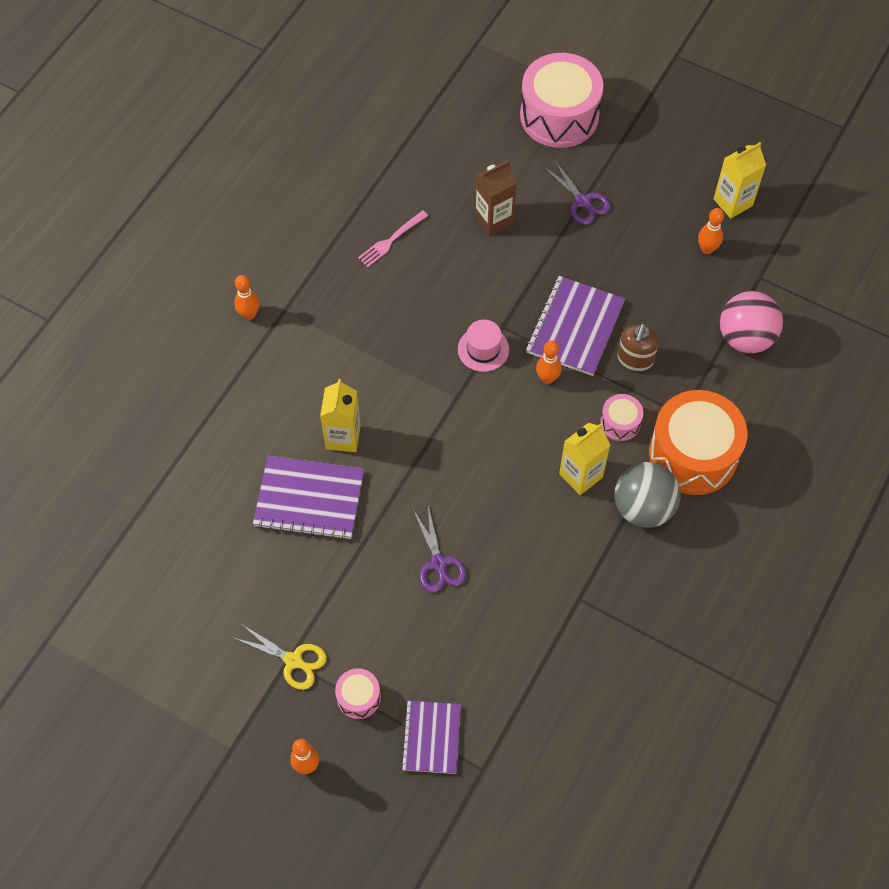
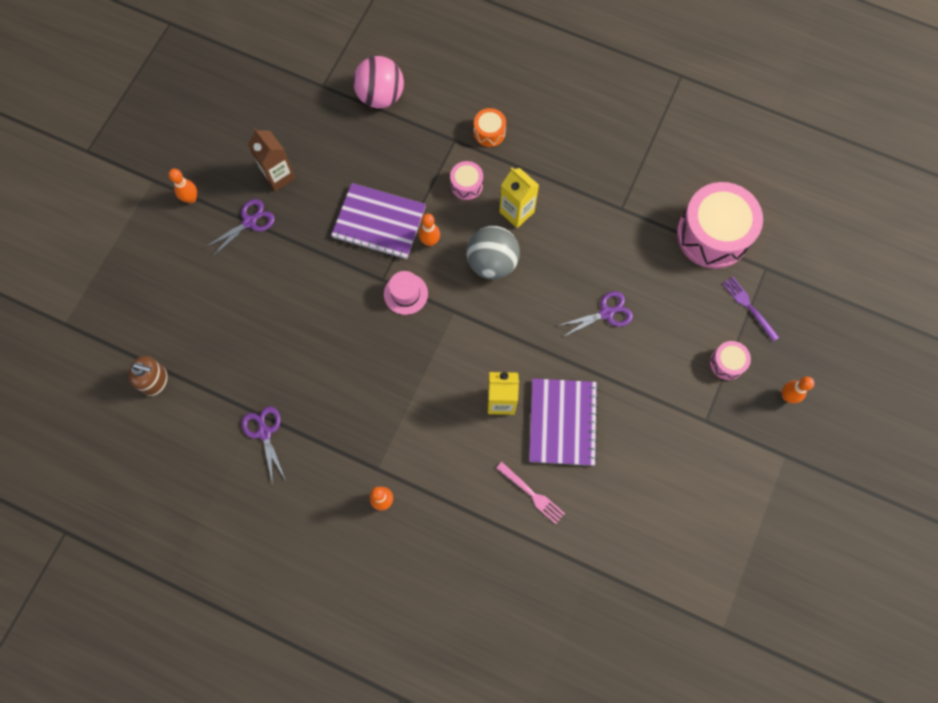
camera: 95 degrees left, 10 degrees up
yellow scissors [234,625,327,690] -> none
pink fork [358,210,428,267] -> pink fork moved to [497,462,565,524]
purple notebook [401,701,461,774] -> purple fork [723,277,779,342]
brown carton [474,160,517,236] -> brown carton moved to [248,128,296,191]
pink drum [520,53,604,148] -> pink drum moved to [677,182,763,269]
grey ball [614,462,681,527] -> grey ball moved to [466,226,520,280]
brown soap dispenser [617,323,659,371] -> brown soap dispenser moved to [128,356,168,396]
orange drum [649,390,747,495] -> orange drum [474,108,506,147], size x0.46
orange bowling pin [698,208,724,254] -> orange bowling pin moved to [169,169,197,203]
yellow carton [714,142,766,218] -> none
none -> purple scissors [241,406,285,484]

